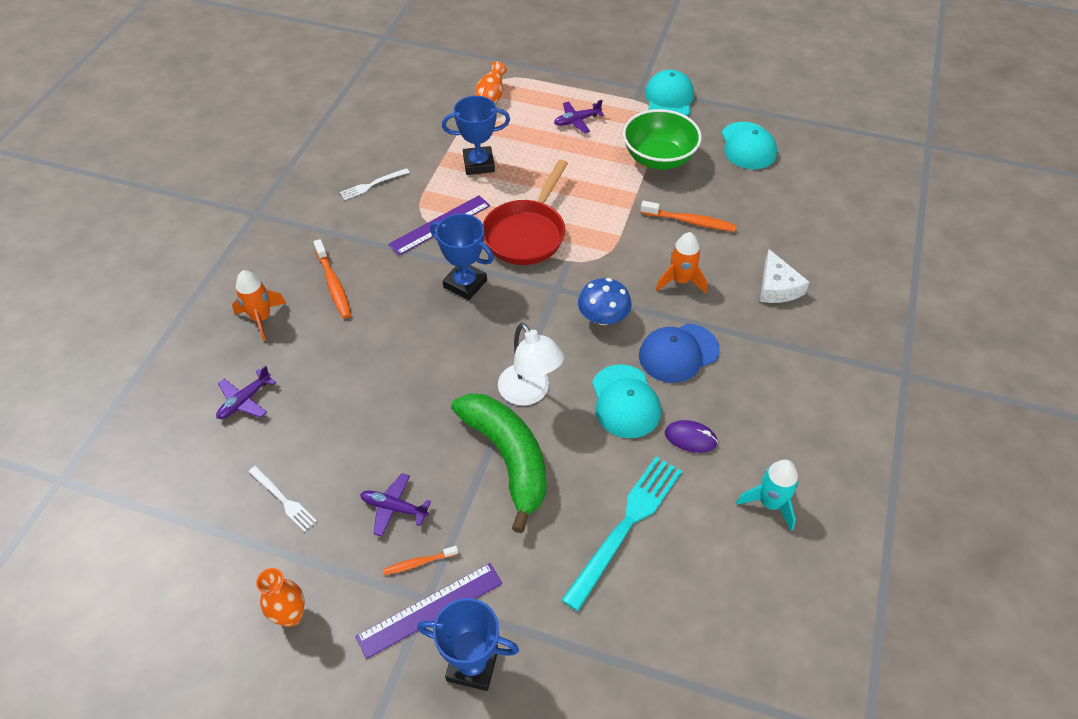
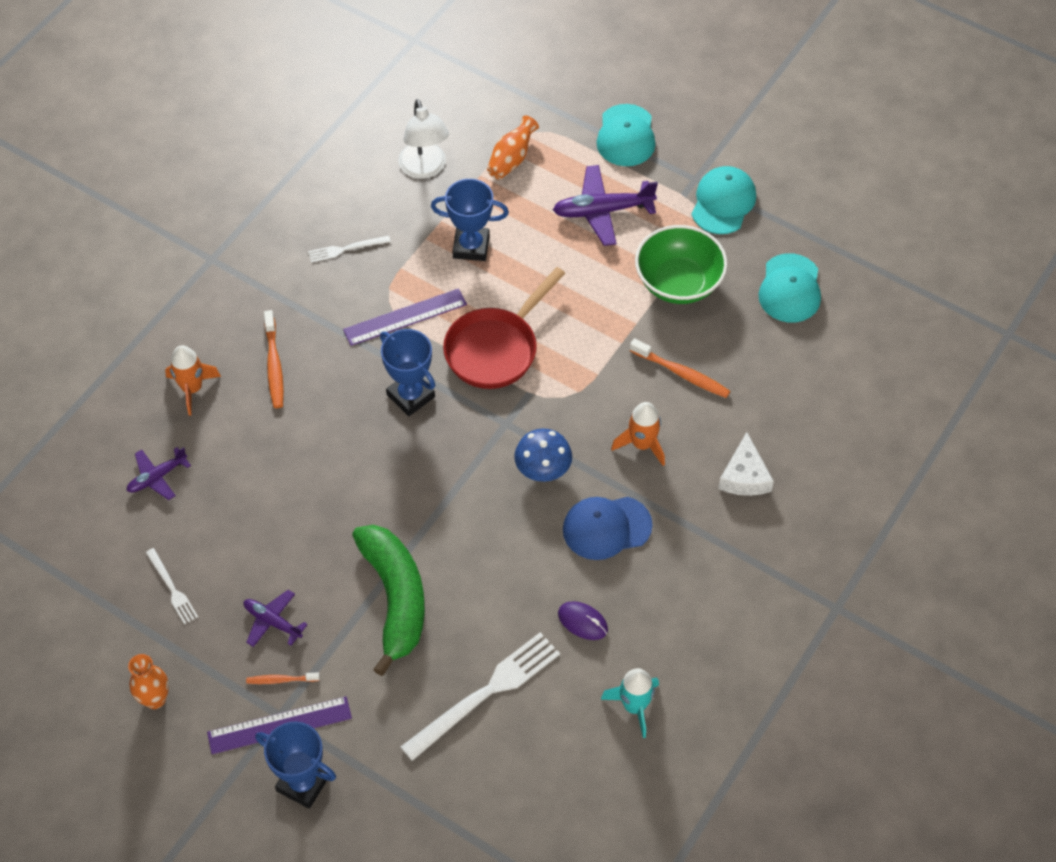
camera: 15 degrees right, 5 degrees up
white lamp [498,323,564,406] -> white lamp moved to [398,99,449,179]
purple plane [554,100,604,133] -> purple plane [553,165,658,246], size x1.66
turquoise fork [562,456,682,611] -> white fork [401,632,560,761]
turquoise cap [592,364,661,438] -> turquoise cap moved to [596,104,656,166]

